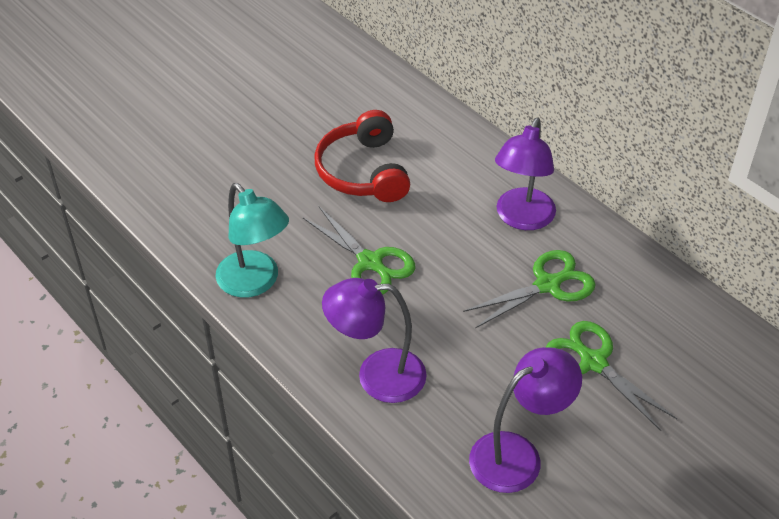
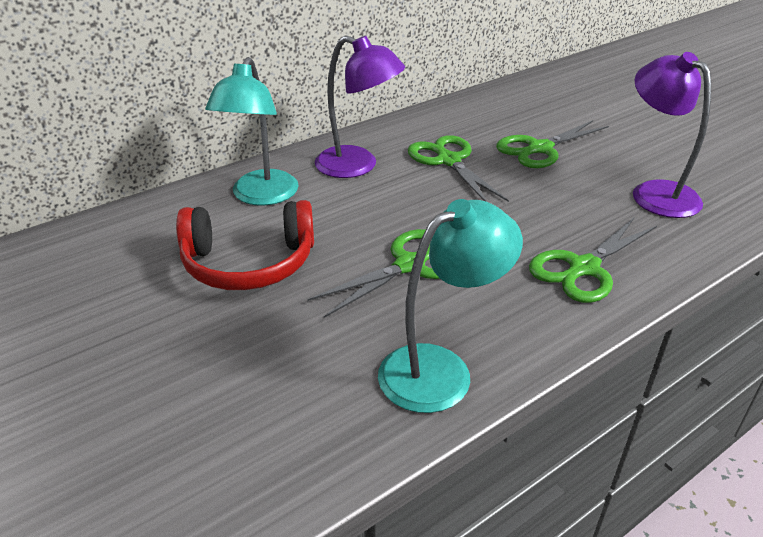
camera: 85 degrees left, 10 degrees down
purple lamp [322,278,427,403] -> green scissors [529,218,657,303]
none -> turquoise lamp [205,57,299,206]

